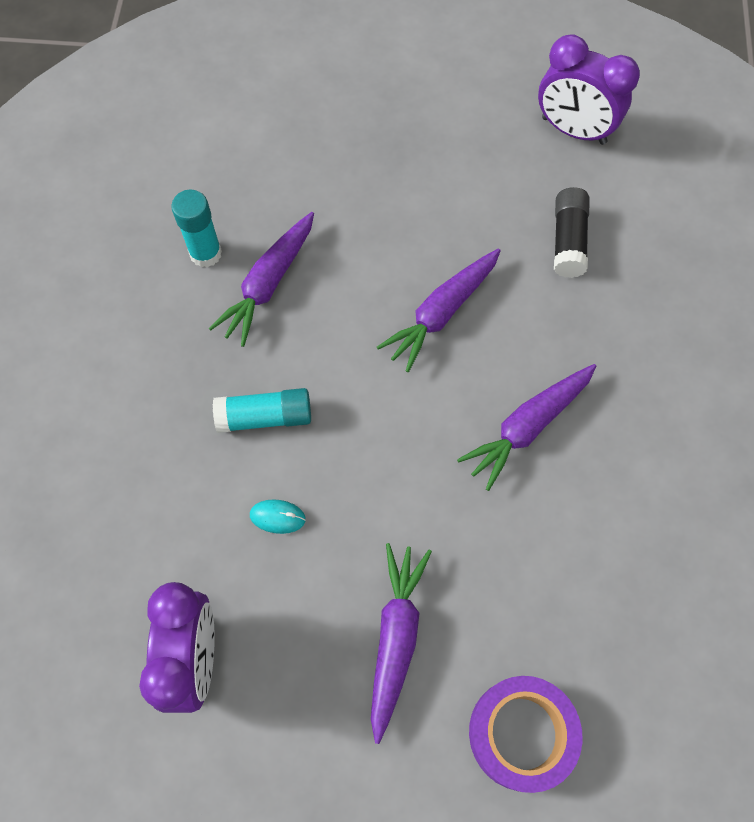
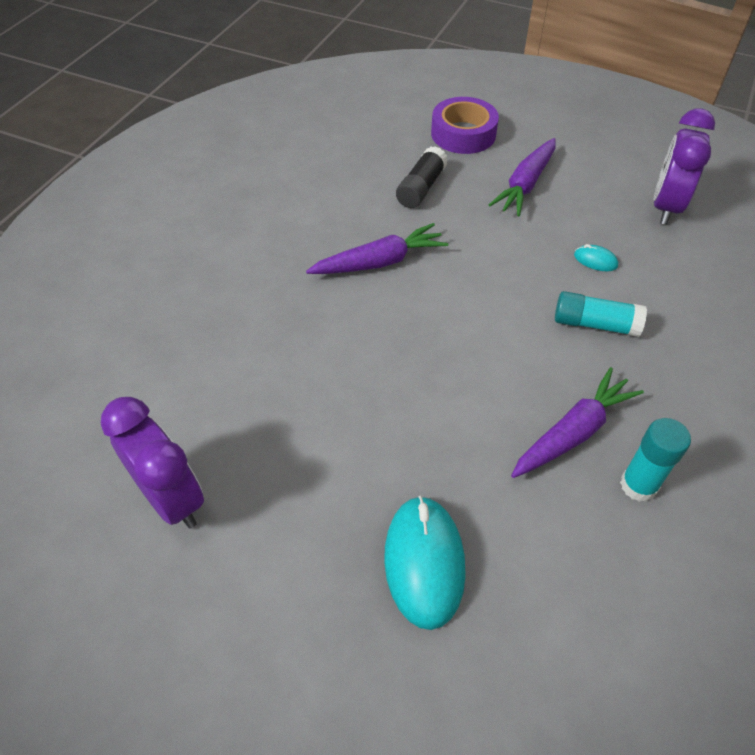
camera: 160 degrees left, 15 degrees down
purple carrot [377,249,501,372] -> none
black glue stick [554,187,590,278] -> black glue stick moved to [396,146,448,208]
none -> turquoise mouse [384,496,466,630]

